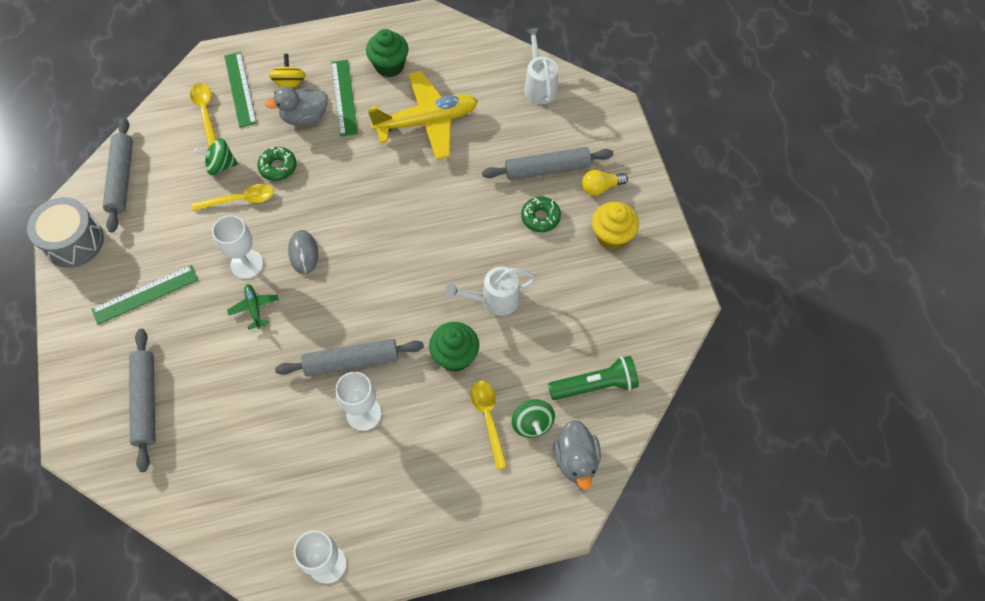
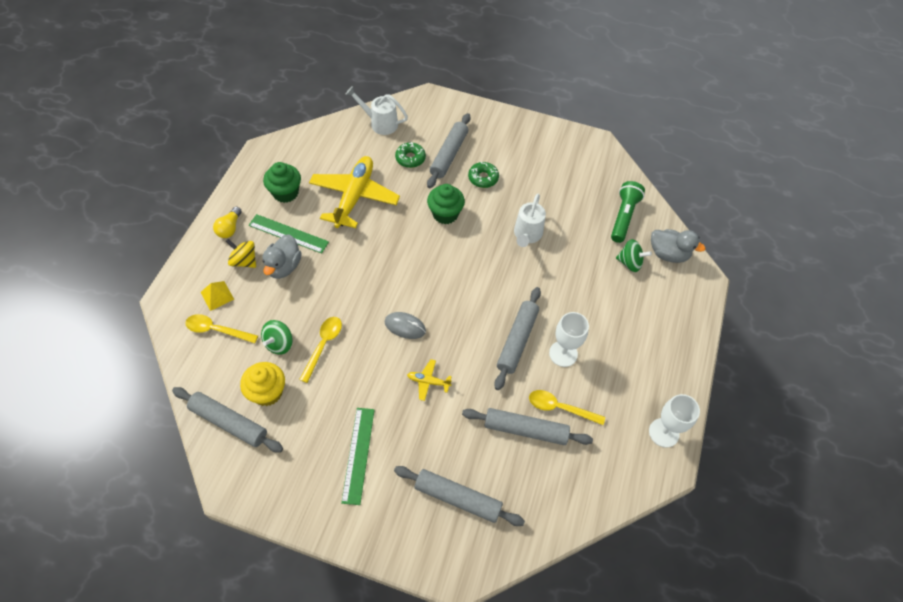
camera: 60 degrees left, 5 degrees down
grey drum [27,197,104,268] -> none
white goblet [212,215,263,279] -> none
green ruler [224,52,257,128] -> yellow pyramid [201,281,234,311]
green plane [227,284,279,330] -> yellow plane [407,359,452,401]
green donut [257,147,297,181] -> green donut moved to [395,142,426,168]
green cupcake [429,322,479,372] -> green cupcake moved to [427,184,465,224]
yellow spoon [470,381,508,470] -> yellow spoon moved to [529,390,605,425]
yellow light bulb [582,170,628,196] -> yellow light bulb moved to [213,207,242,238]
yellow cupcake [592,202,639,250] -> yellow cupcake moved to [240,362,285,406]
none -> grey rolling pin [462,408,593,445]

